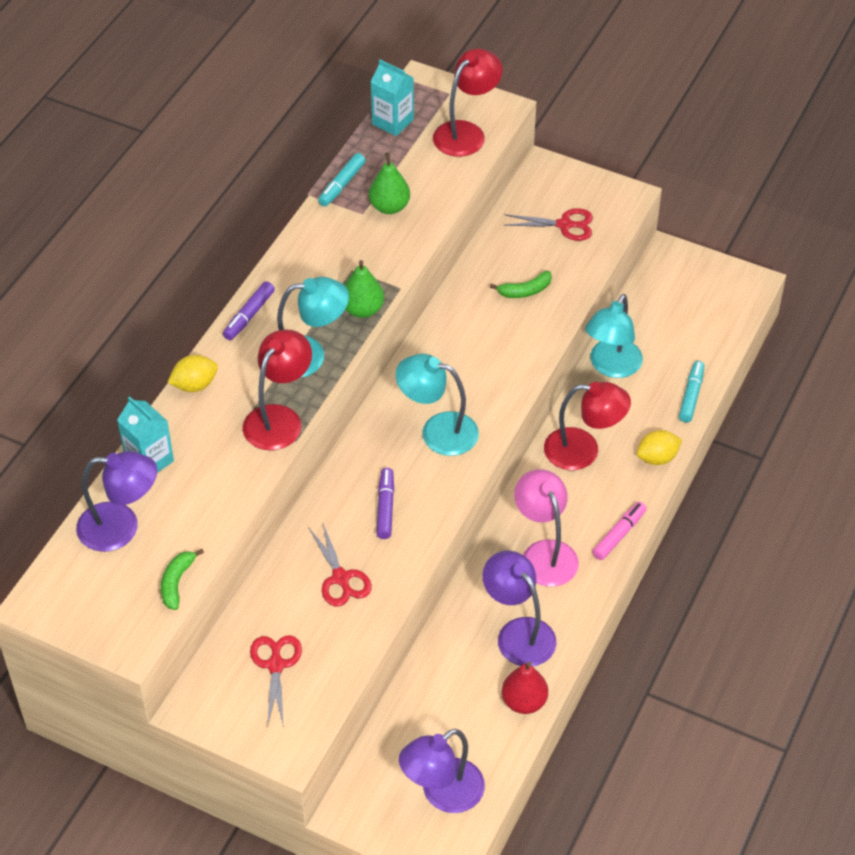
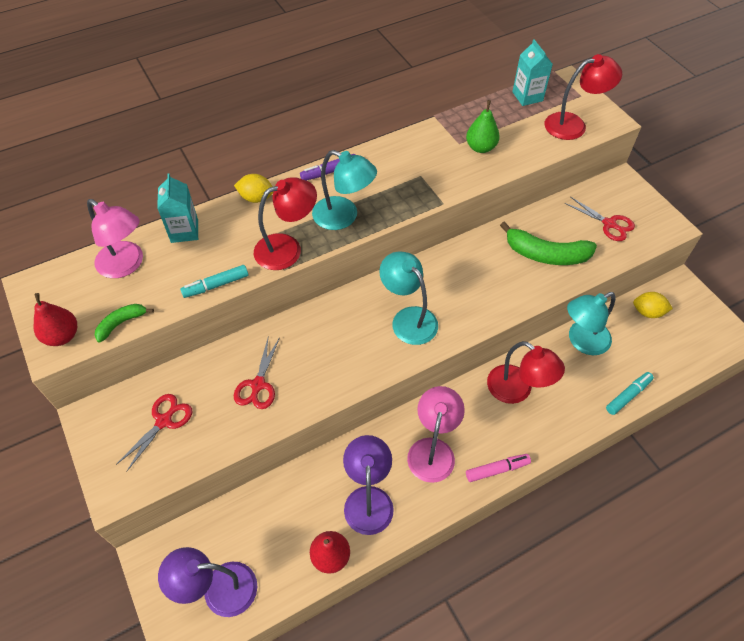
camera: 35 degrees right, 5 degrees up
purple lamp [76,451,157,552] -> pink lamp [87,199,143,278]
turquoise marker [318,153,365,207] -> turquoise marker moved to [180,265,248,298]
green pear [345,260,384,318] -> none
purple marker [376,468,394,539] -> none
green banana [490,271,552,298] -> green banana [500,221,597,265], size x1.87
yellow lemon [637,430,682,465] -> yellow lemon moved to [633,292,673,318]
none -> red pear [34,293,77,346]

